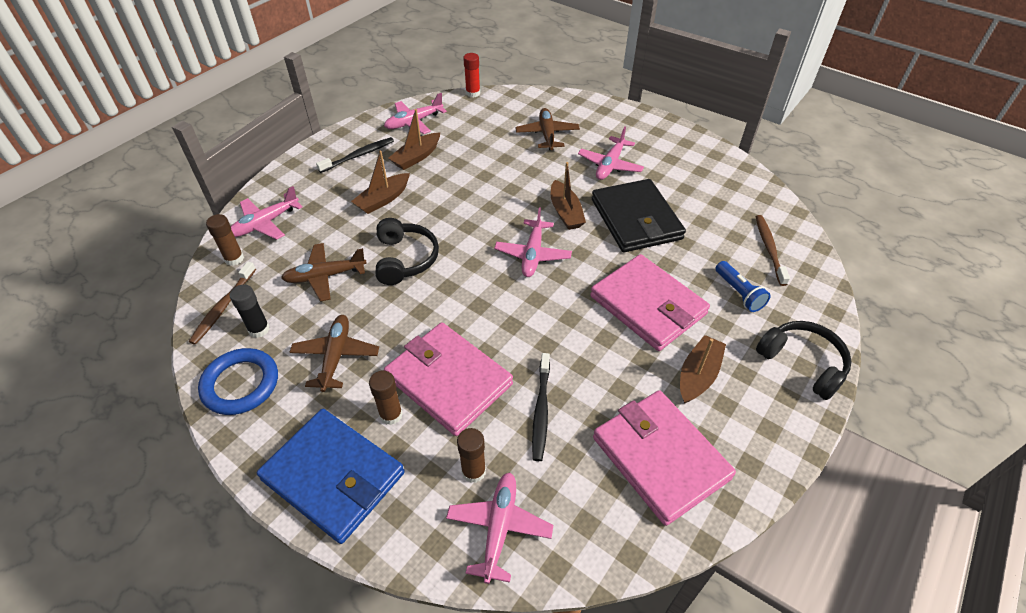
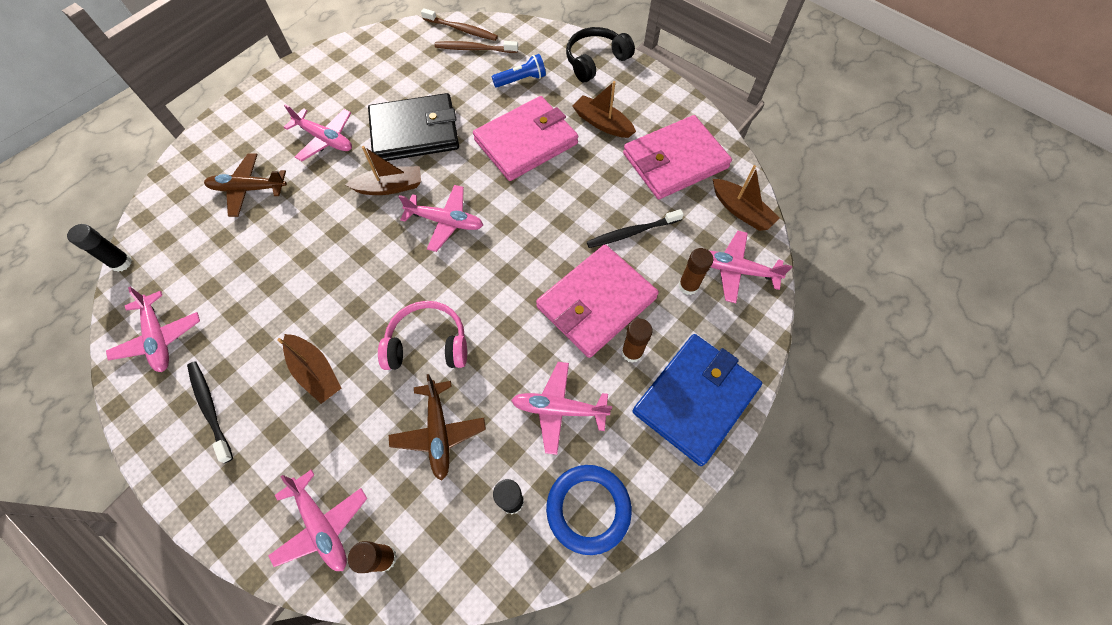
camera: 85 degrees left, 15 degrees up
brown toothbrush [189,262,256,345] -> brown toothbrush moved to [421,8,498,41]
brown plane [290,315,379,392] -> pink plane [511,362,612,455]
black headphones [375,218,439,285] -> pink headphones [378,301,467,370]
brown boat [388,109,440,170] -> brown boat moved to [713,165,780,231]
red glue stick [463,53,480,97] -> black glue stick [67,224,132,272]
black toothbrush [532,353,550,461] -> black toothbrush turned 150 degrees clockwise [587,209,684,248]

